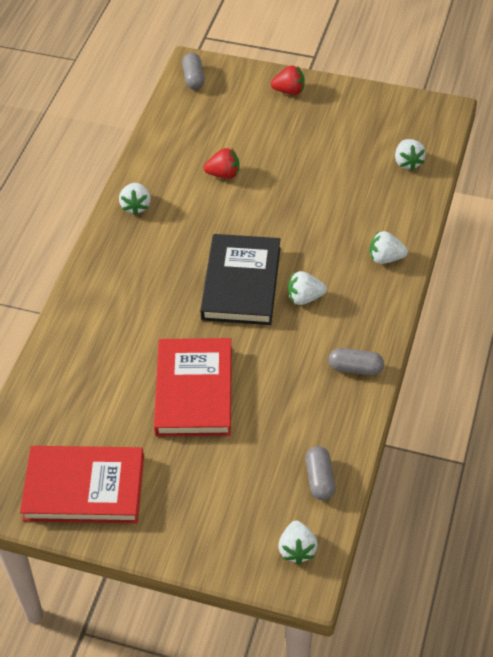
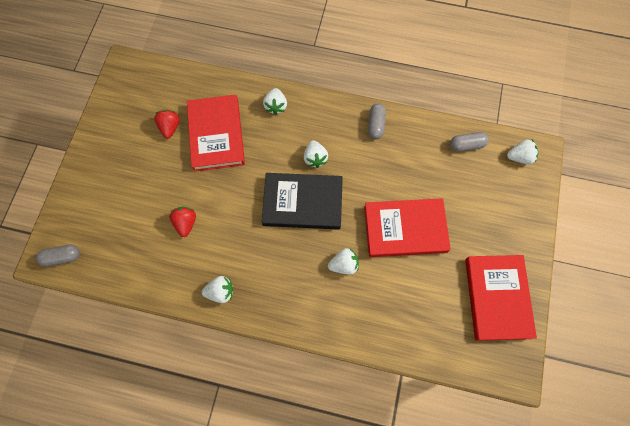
camera: 95 degrees left, 20 degrees up
red strawberry [271,65,305,95] -> red strawberry moved to [154,110,180,139]
white strawberry [395,139,426,170] -> white strawberry moved to [328,248,359,275]
none -> red book [187,95,245,172]

